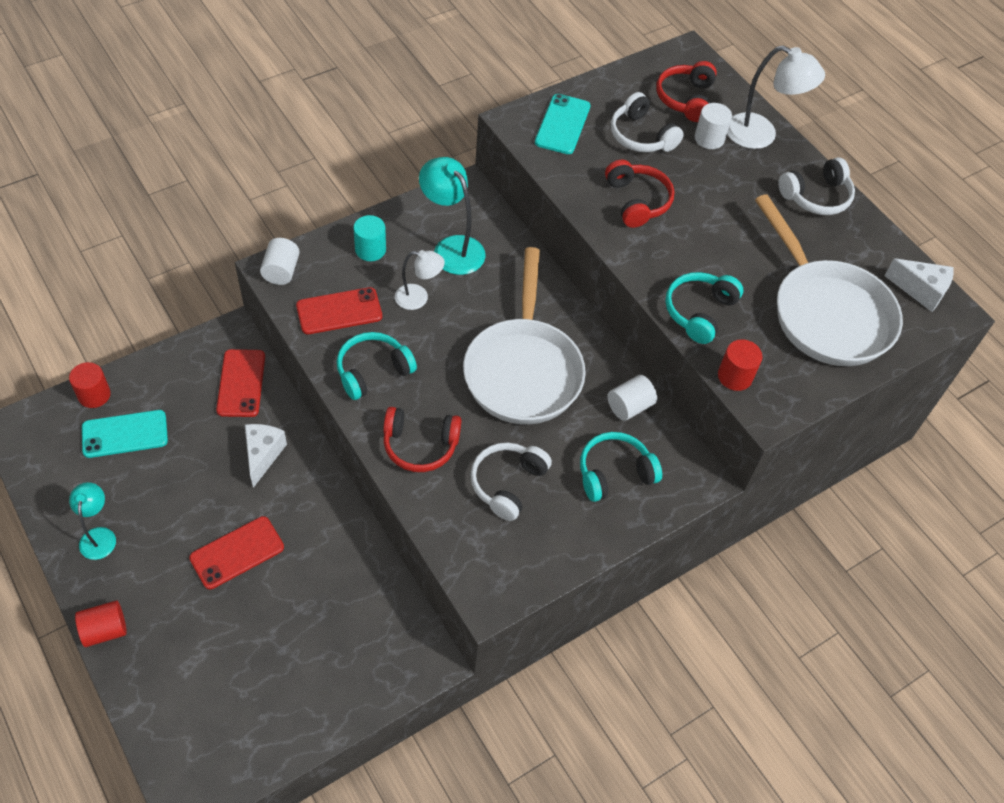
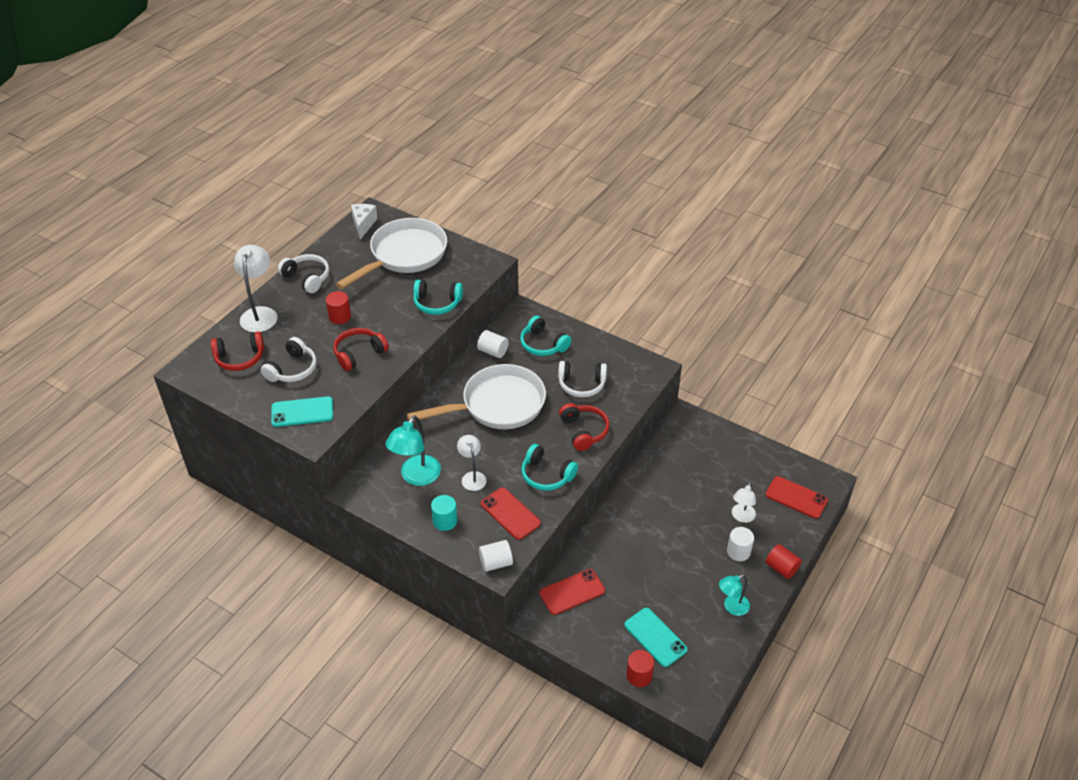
camera: 110 degrees left, 10 degrees down
red phone [189,516,284,589] -> red phone moved to [765,476,828,519]
white cheese [245,424,287,488] -> none
white cylinder [695,103,732,149] -> white cylinder moved to [727,527,754,561]
red cylinder [718,339,762,391] -> red cylinder moved to [326,291,351,324]
none -> white lamp [732,482,756,523]

